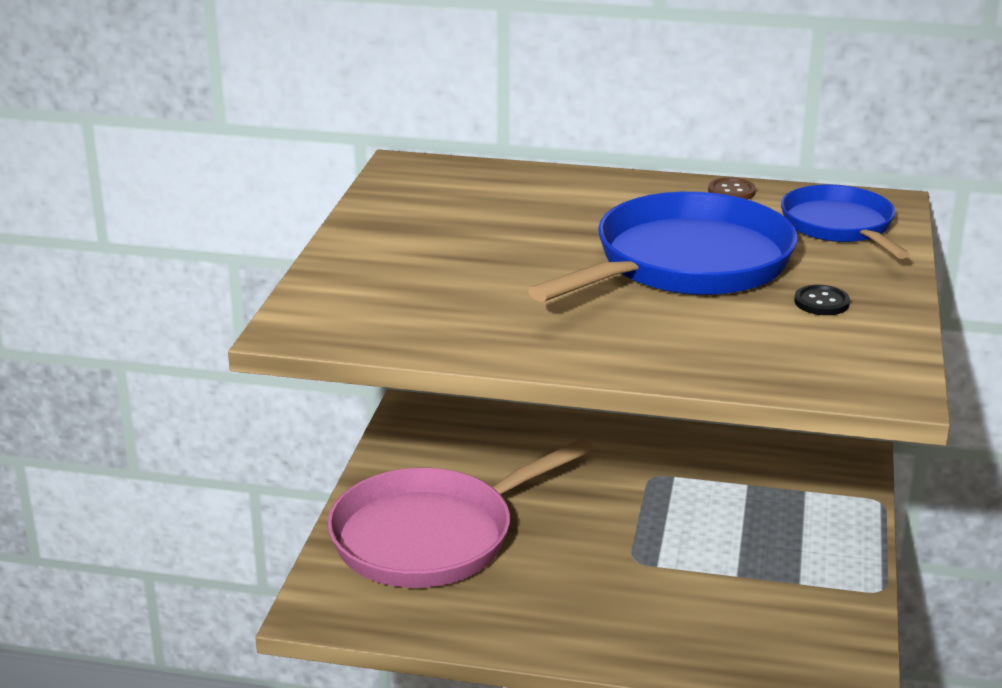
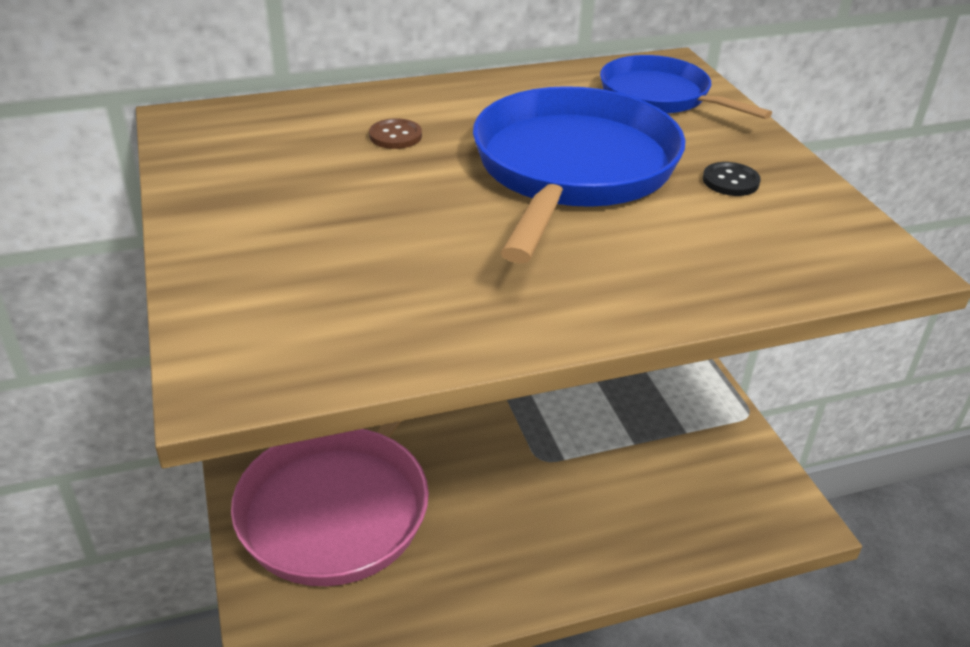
camera: 30 degrees left, 10 degrees up
brown button [708,178,756,200] -> brown button moved to [369,118,422,149]

